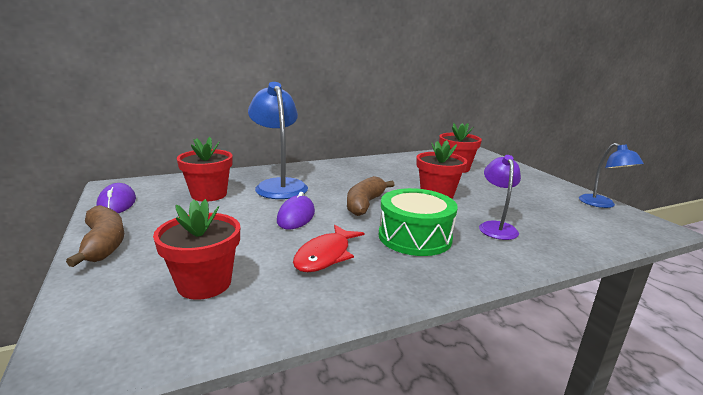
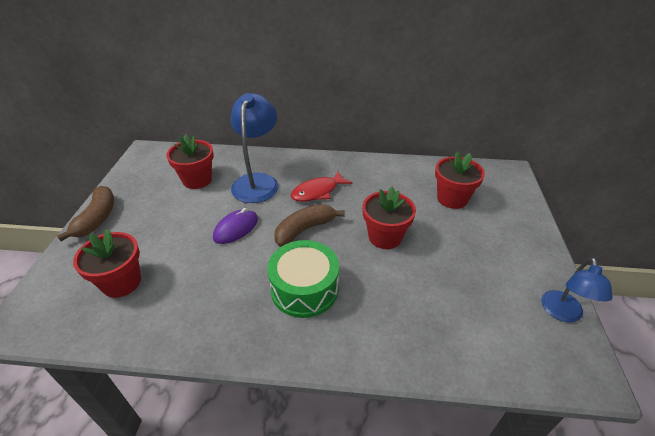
camera: 30 degrees right, 20 degrees up
purple mouse [96,183,136,213] -> none
red fish [293,225,364,272] -> red fish moved to [291,171,352,202]
purple lamp [479,155,521,240] -> none

